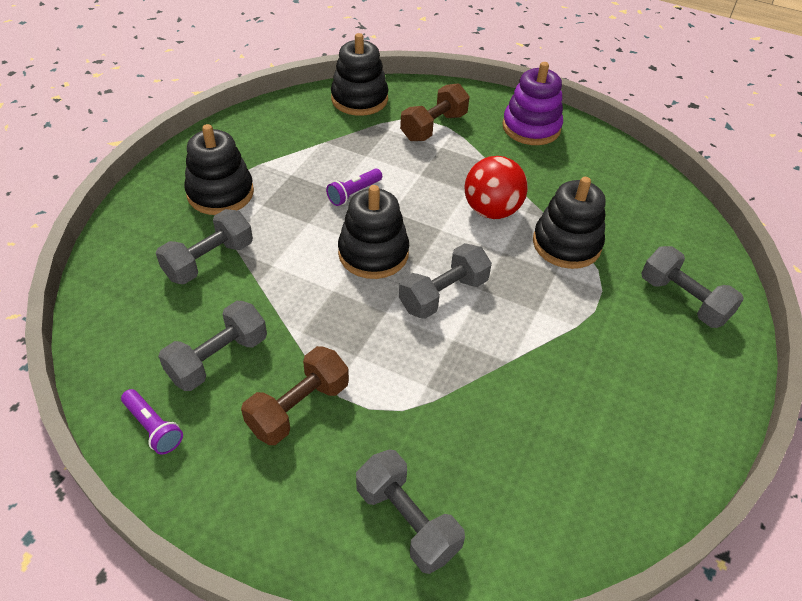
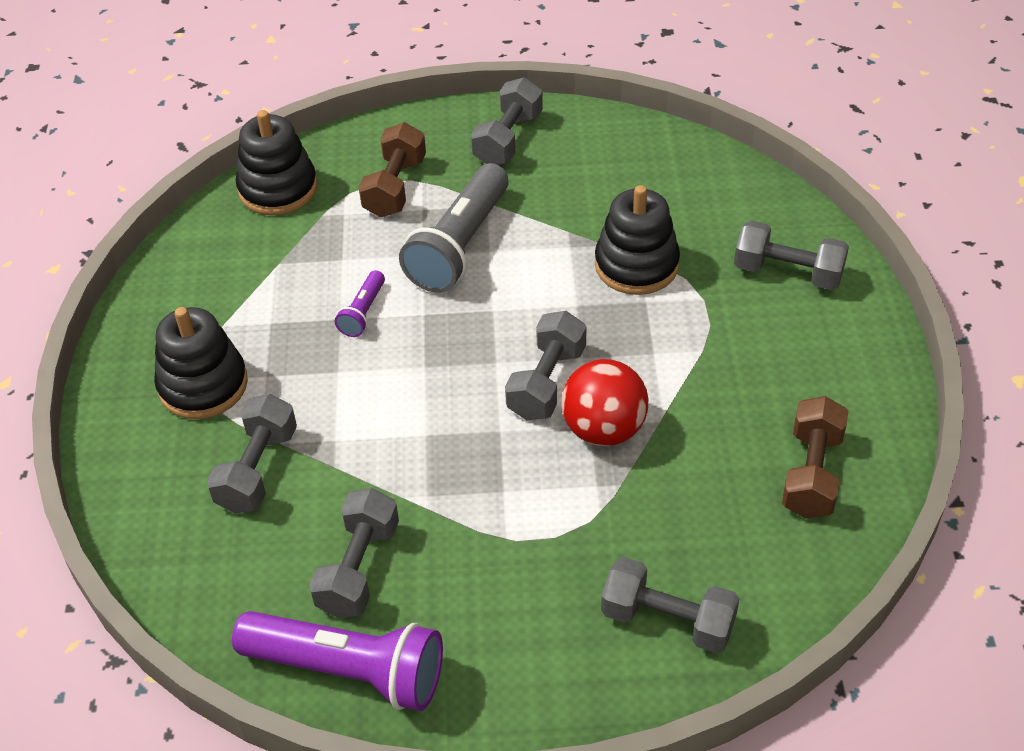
camera: 25 degrees left, 0 degrees up
purple flashlight [121,389,183,455] -> purple flashlight [232,611,443,711], size x2.12
brown dumbbell [241,346,349,445] -> brown dumbbell moved to [782,396,848,519]
black stacking toy [338,185,409,279] -> none
red ball [465,156,528,219] -> red ball moved to [561,359,648,446]
purple stacking toy [502,62,563,145] -> grey dumbbell [471,77,543,165]
none -> grey flashlight [399,163,509,293]

